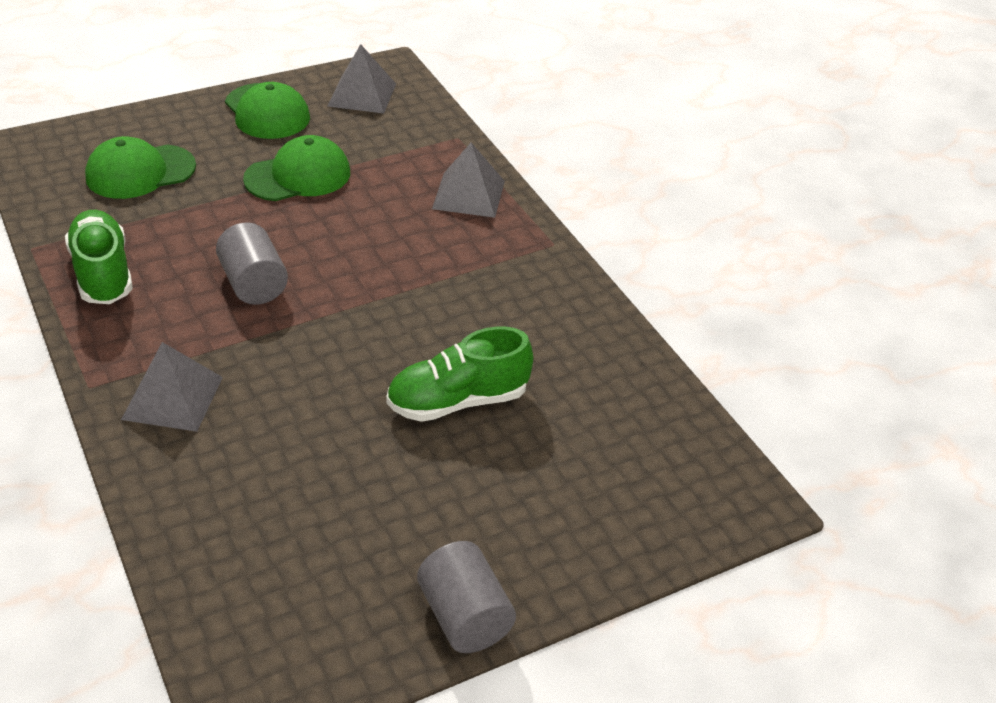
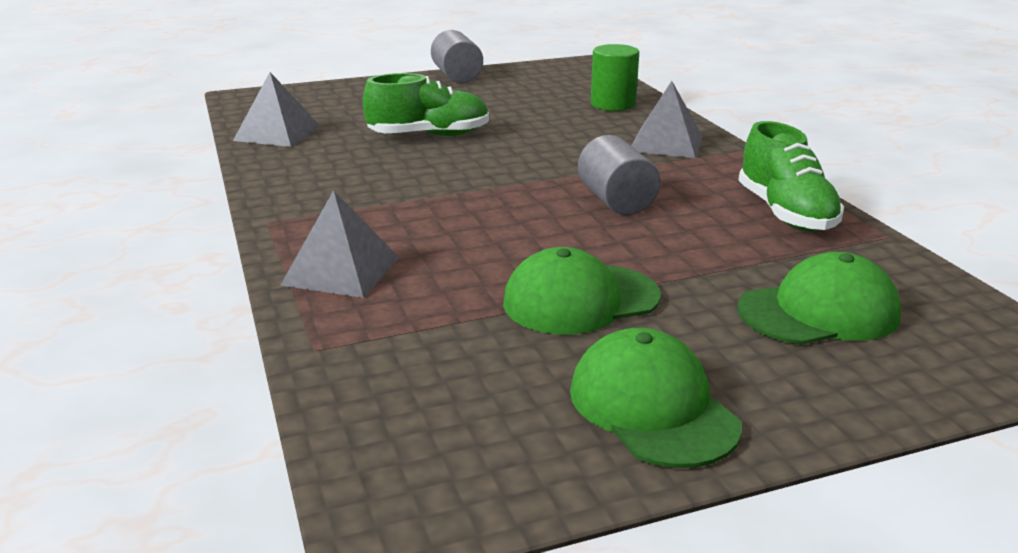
camera: 170 degrees left, 15 degrees down
grey pyramid [328,44,396,114] -> grey pyramid moved to [233,72,320,147]
none -> green cylinder [591,44,639,111]

